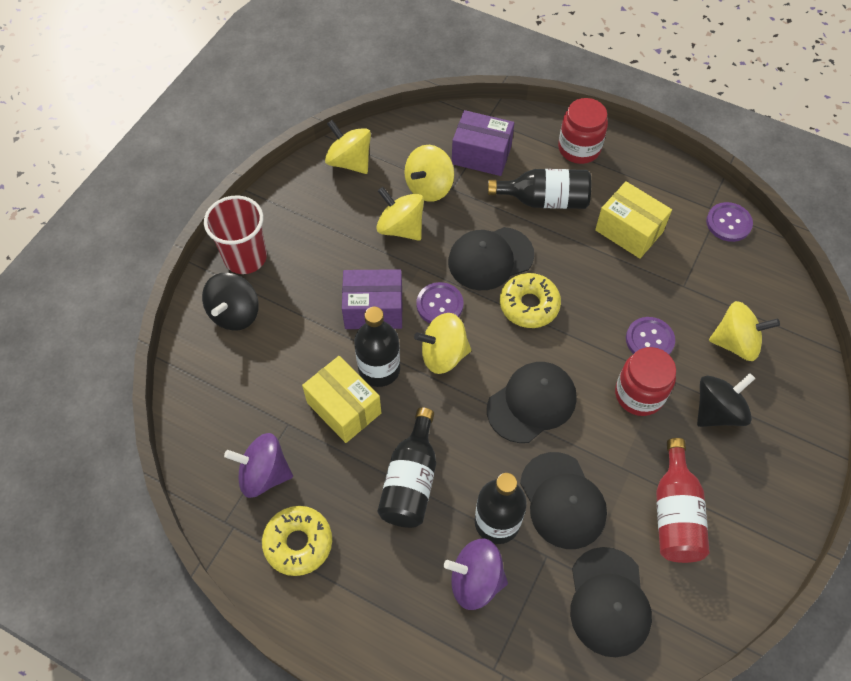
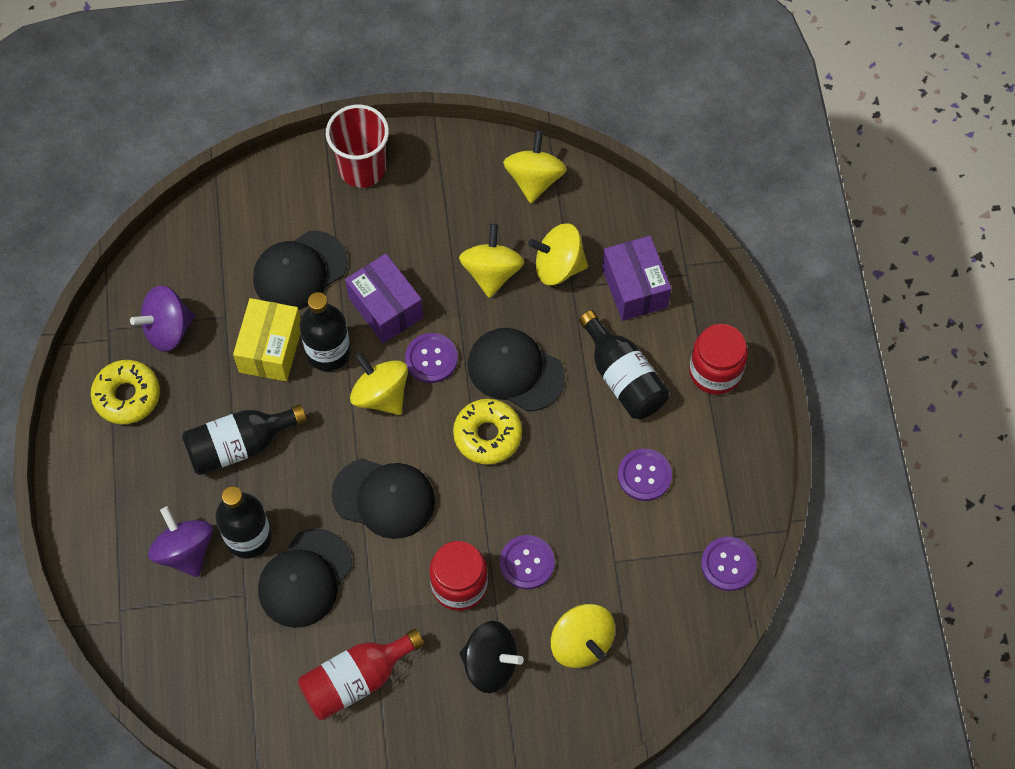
camera: 55 degrees right, 5 degrees up
black spinning top [202,273,259,331] -> none
purple spinning top [224,433,293,498] -> purple spinning top turned 90 degrees counterclockwise [130,285,195,352]
black cap [570,547,652,657] -> black cap moved to [253,231,348,309]
yellow box [595,181,672,259] -> purple button [618,449,672,501]

